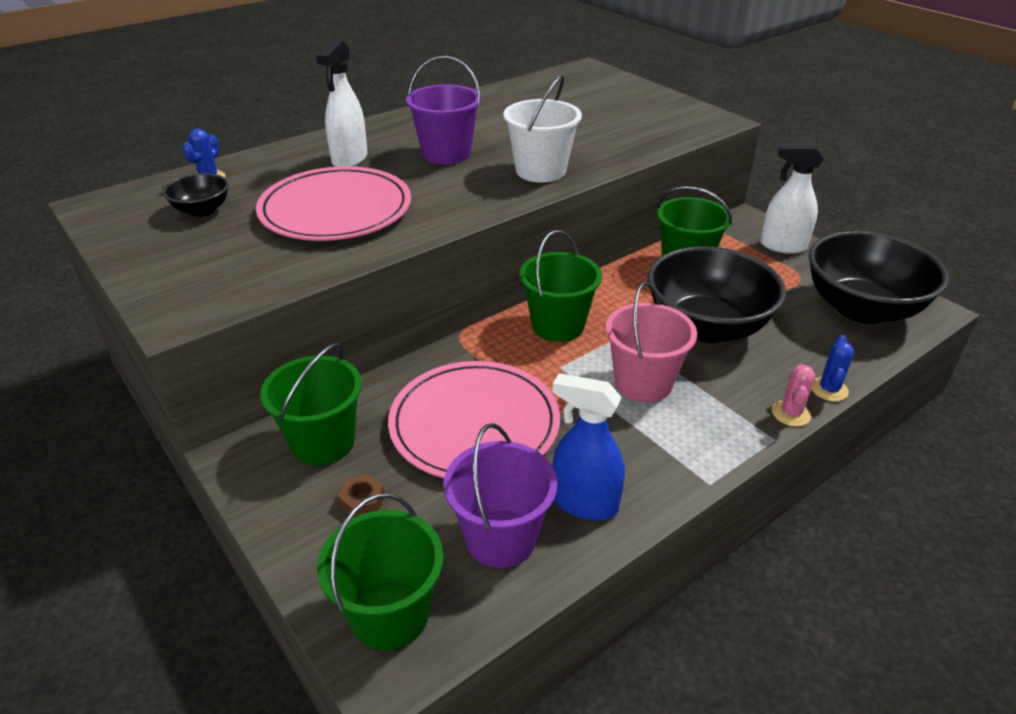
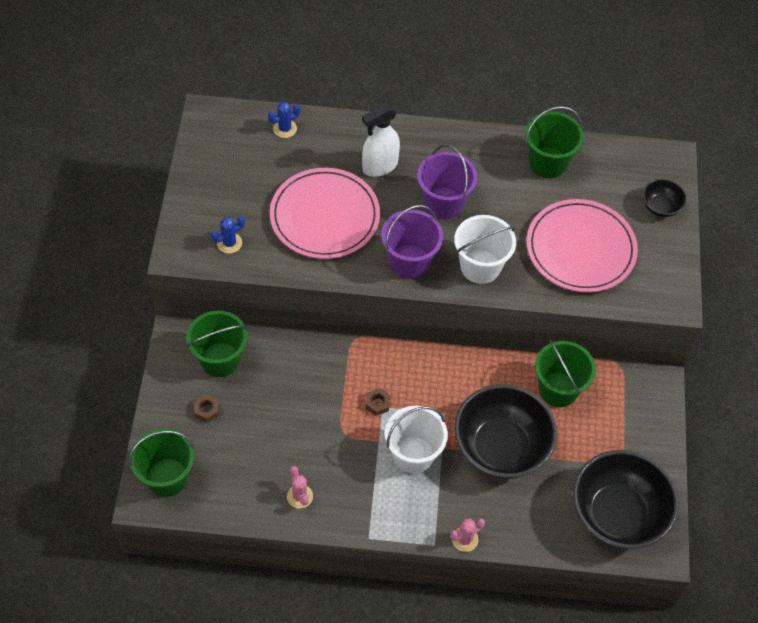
camera: 40 degrees right, 20 degrees up
black bowl [163,173,229,217] -> black bowl moved to [643,179,687,217]
pink plate [388,361,560,478] -> pink plate moved to [527,199,638,293]
purple bucket [444,423,557,568] -> purple bucket moved to [381,205,443,279]
green bucket [520,230,602,342] -> green bucket moved to [525,106,584,178]
blue spray bottle [552,373,625,520] -> pink cactus [287,466,313,509]
pink bucket [606,282,697,402] -> white bucket [385,406,448,474]
white spray bottle [760,145,824,254] -> none
blue cactus [812,335,854,401] -> blue cactus moved to [210,216,245,254]
none -> brown nut [366,388,391,416]

